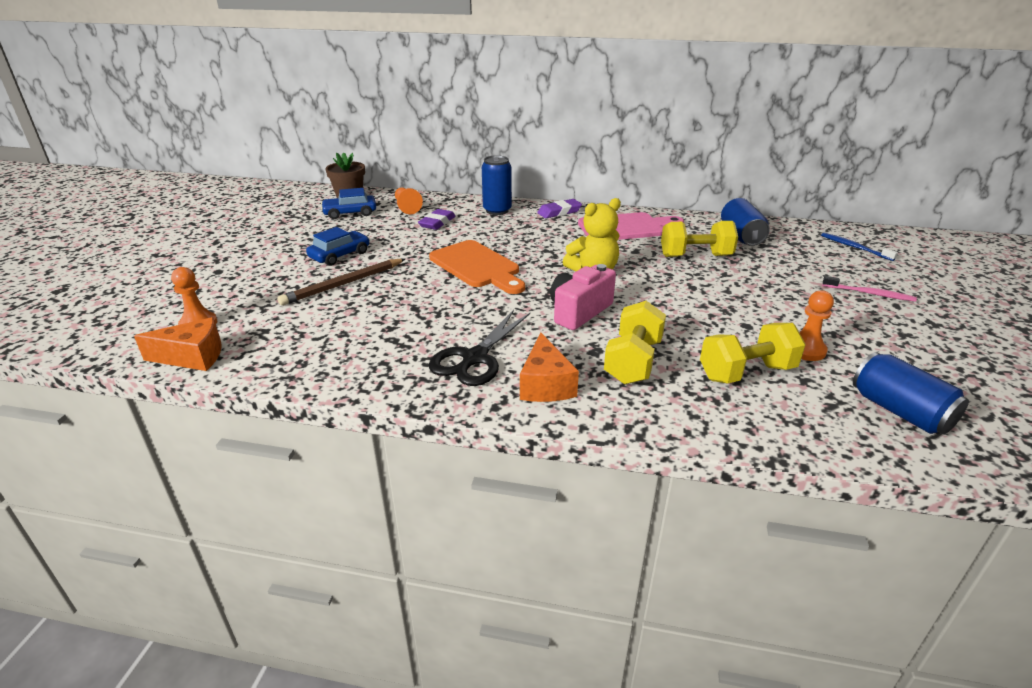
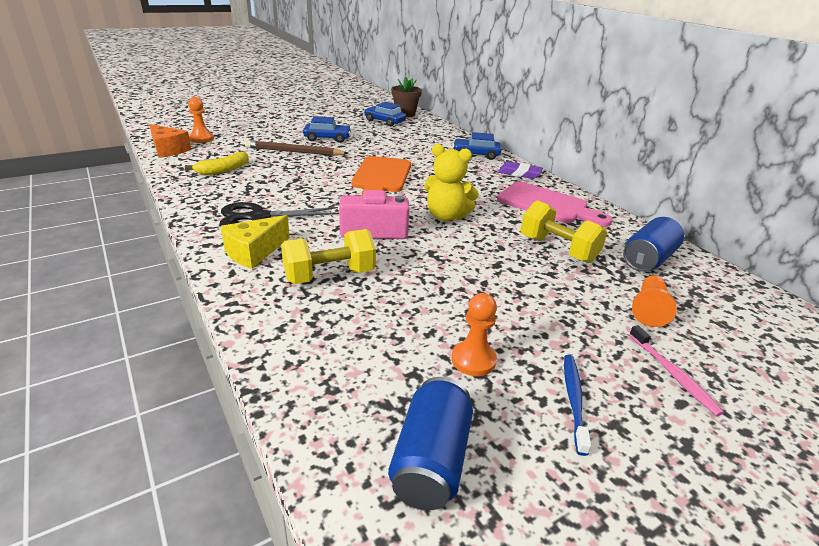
camera: 45 degrees right, 0 degrees up
orange pawn [395,187,423,214] -> orange pawn moved to [632,275,677,327]
purple eraser [418,209,455,230] -> none
blue can [482,155,512,215] -> blue car [453,132,501,160]
orange cheese [520,332,579,402] -> yellow cheese [221,215,290,269]
yellow dumbbell [700,323,806,384] -> none
blue toothbrush [821,233,898,261] -> blue toothbrush moved to [564,355,591,456]
none -> yellow banana [185,152,249,175]

